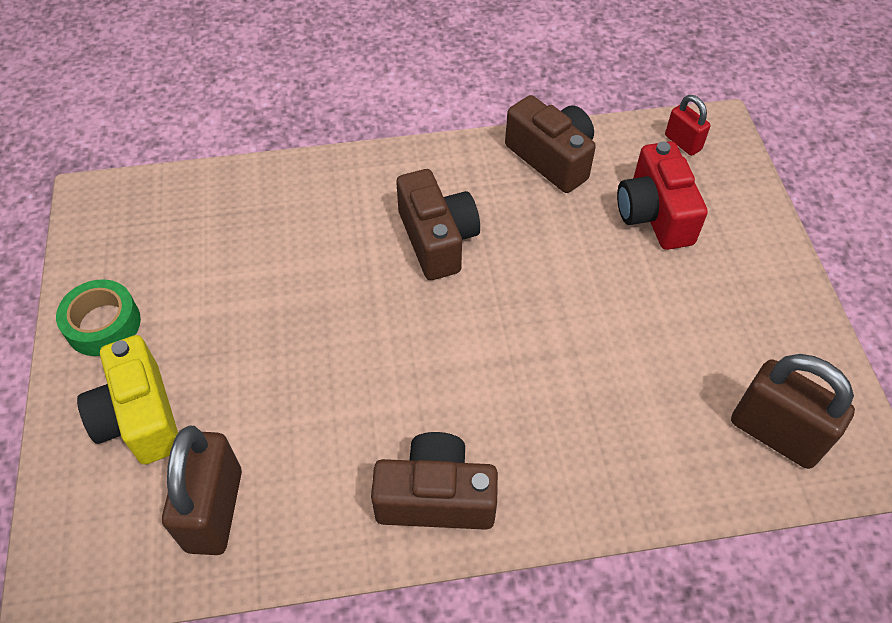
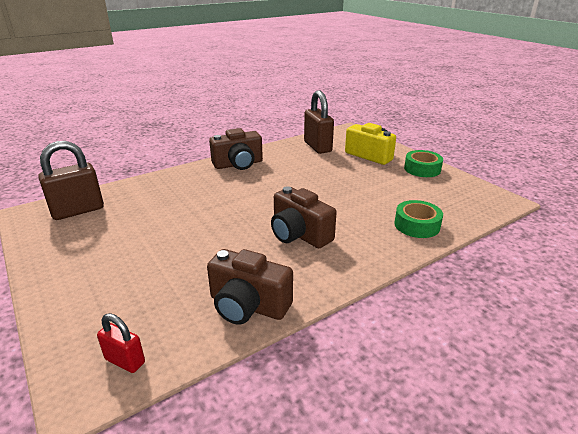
camera: 155 degrees right, 25 degrees down
red camera [617,141,708,250] -> none
brown padlock [731,354,855,469] -> brown padlock turned 45 degrees counterclockwise [38,141,104,220]
none -> green tape [394,200,443,238]

